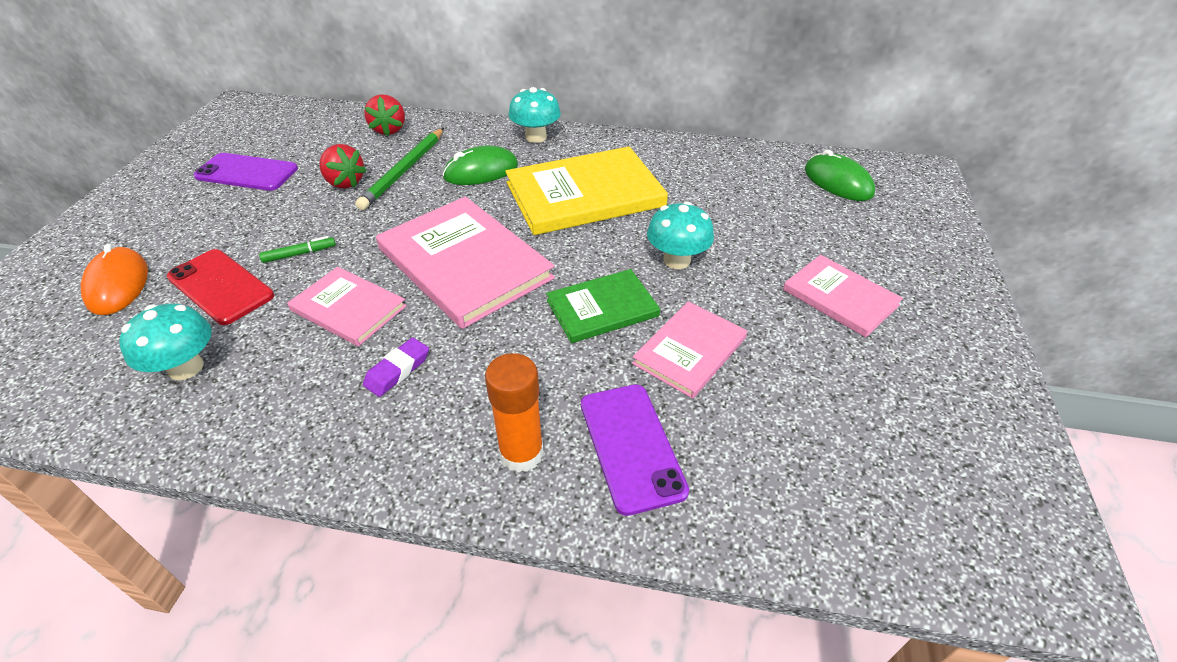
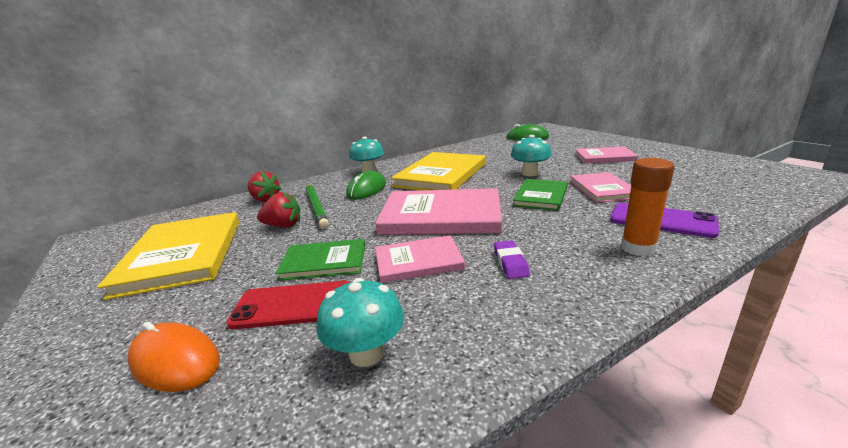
camera: 40 degrees left, 20 degrees down
purple phone [194,153,298,191] -> yellow book [97,212,239,300]
green marker [259,236,336,263] -> green book [275,239,366,281]

